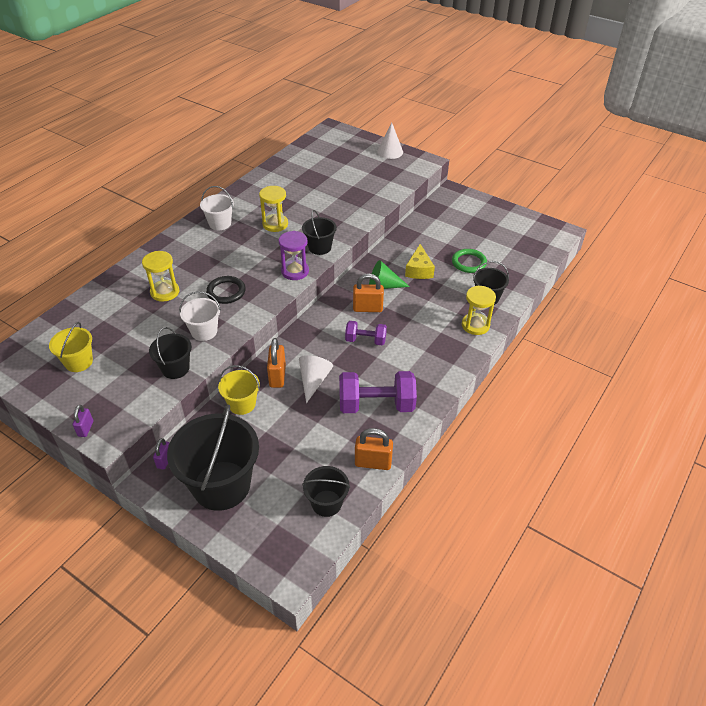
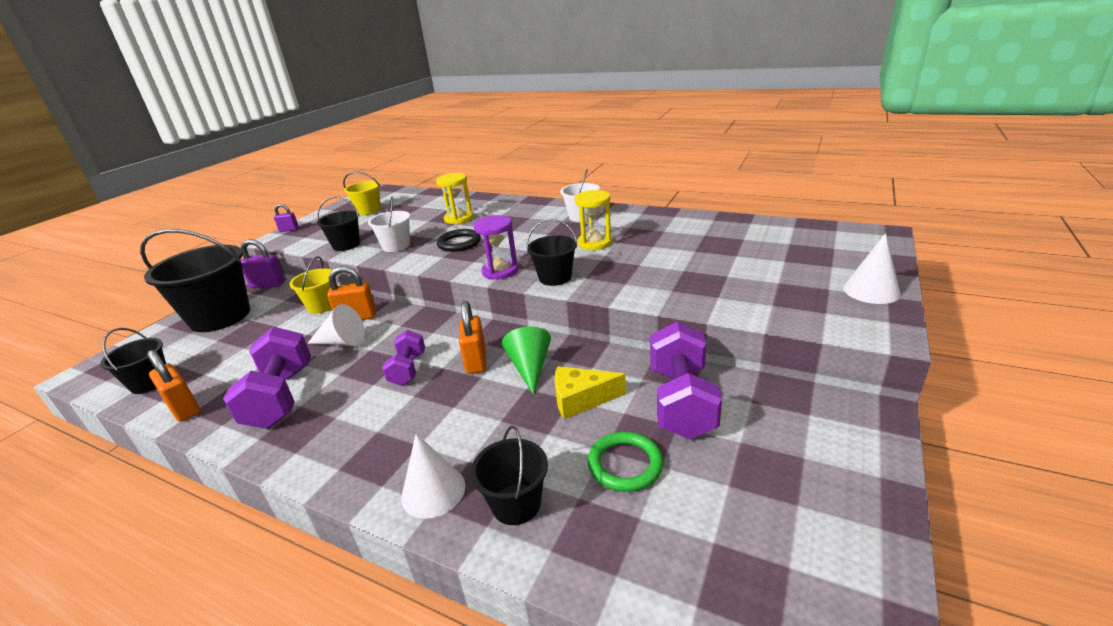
camera: 85 degrees right, 15 degrees down
purple padlock [153,438,170,470] -> purple padlock [241,239,285,288], size x1.68
orange padlock [355,428,393,470] -> orange padlock turned 45 degrees counterclockwise [147,350,200,422]
yellow hourglass [462,286,496,335] -> white cone [401,434,466,519]
none -> purple dumbbell [650,322,722,439]

